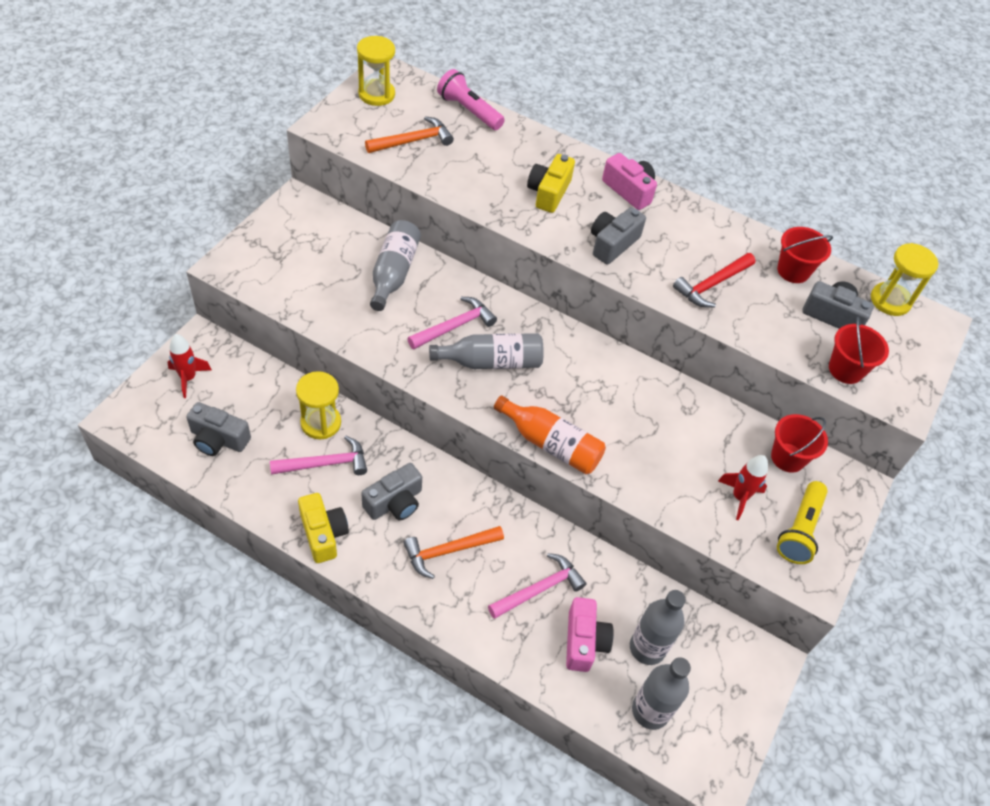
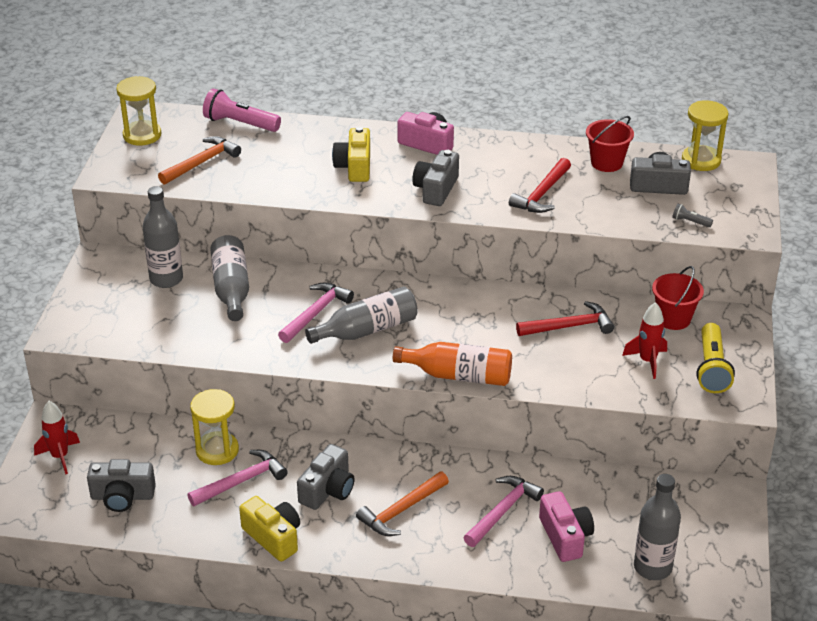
camera: 15 degrees left, 15 degrees down
grey bottle [630,590,686,665] -> grey bottle moved to [143,186,183,288]
red bucket [829,317,889,384] -> grey flashlight [672,204,713,227]
none -> red hammer [516,301,614,336]

